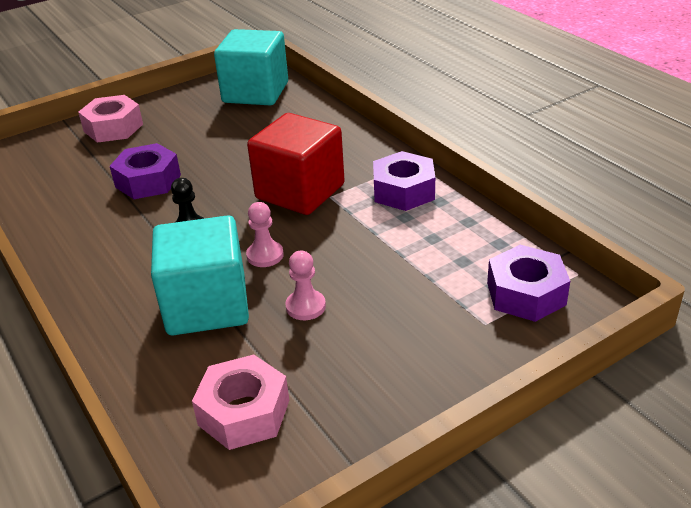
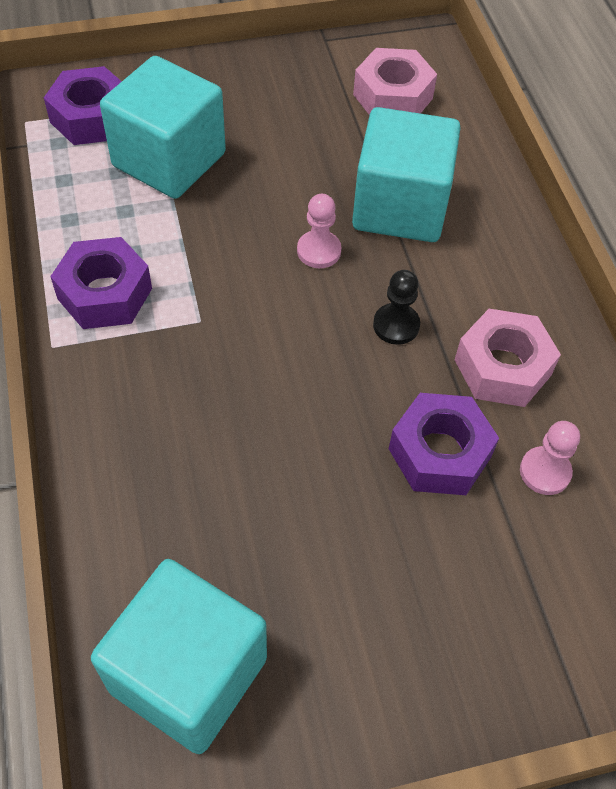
camera: 165 degrees left, 20 degrees up
pink nut [78,95,143,143] -> pink nut moved to [455,309,561,407]
red cube [247,113,345,215] -> none
pink pawn [285,250,326,320] -> pink pawn moved to [520,421,580,495]
none -> turquoise cube [100,56,226,199]

